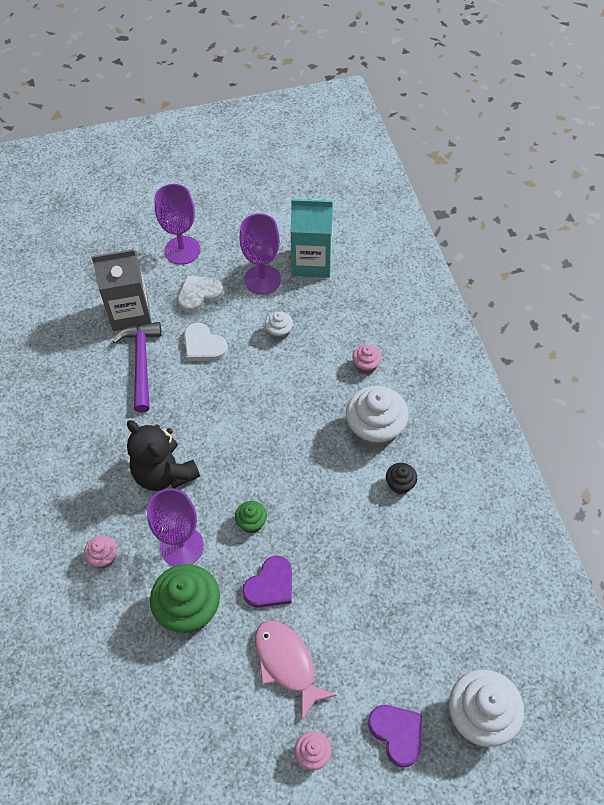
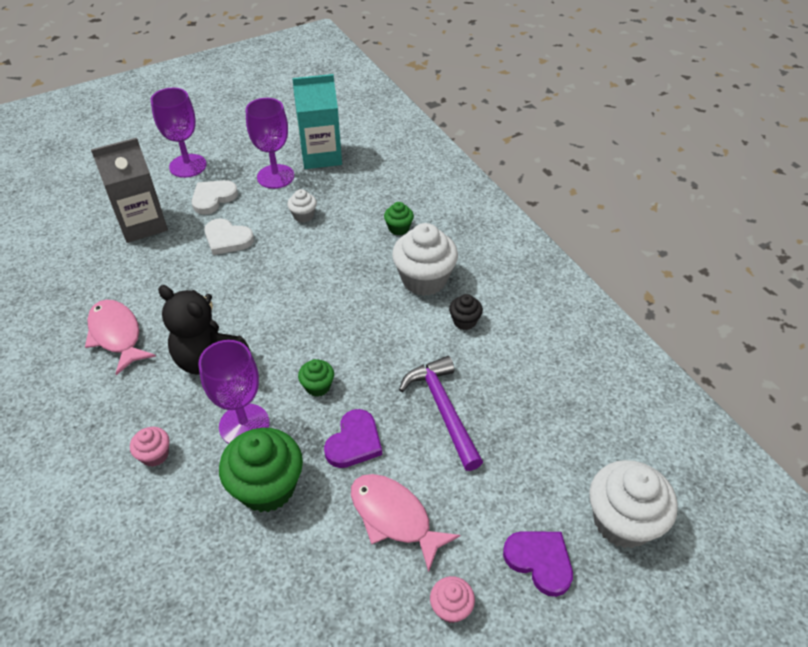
camera: 15 degrees left, 10 degrees down
purple hammer [113,322,162,413] -> purple hammer moved to [399,356,483,471]
pink cupcake [352,345,381,374] -> green cupcake [384,202,414,235]
none -> pink fish [85,300,156,375]

